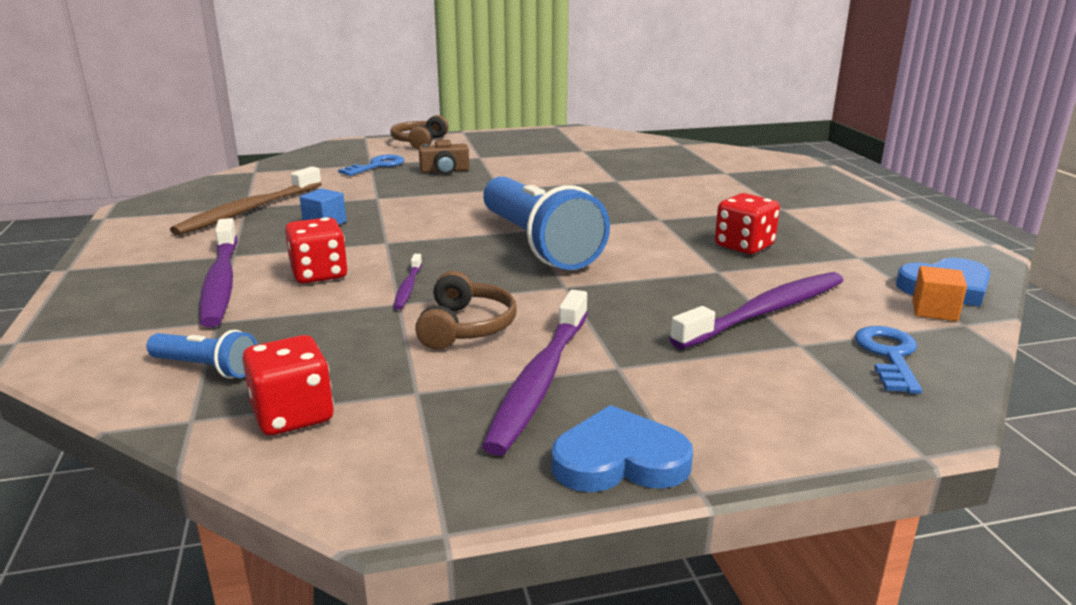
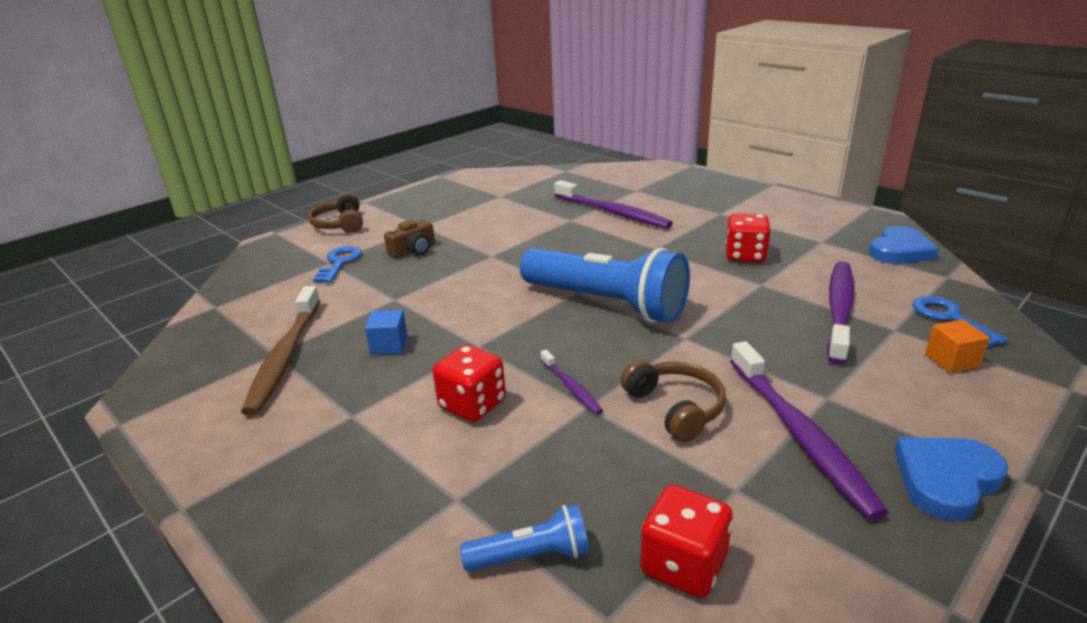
camera: 30 degrees left, 5 degrees up
purple toothbrush [199,218,238,327] -> purple toothbrush moved to [554,180,673,229]
orange cube [912,266,967,321] -> orange cube moved to [925,320,990,373]

